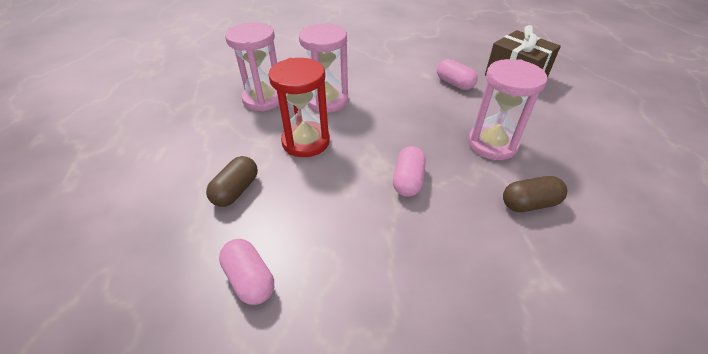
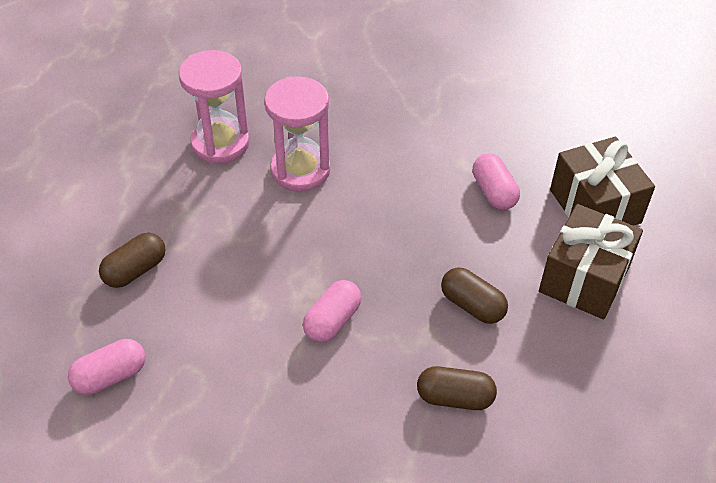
camera: 20 degrees right, 5 degrees up
pink capsule [219,239,274,305] -> pink capsule turned 75 degrees clockwise [68,339,145,395]
red hourglass [268,58,330,157] -> none
pink hourglass [468,59,547,160] -> brown capsule [441,268,508,324]
none -> brown gift [539,204,643,319]

